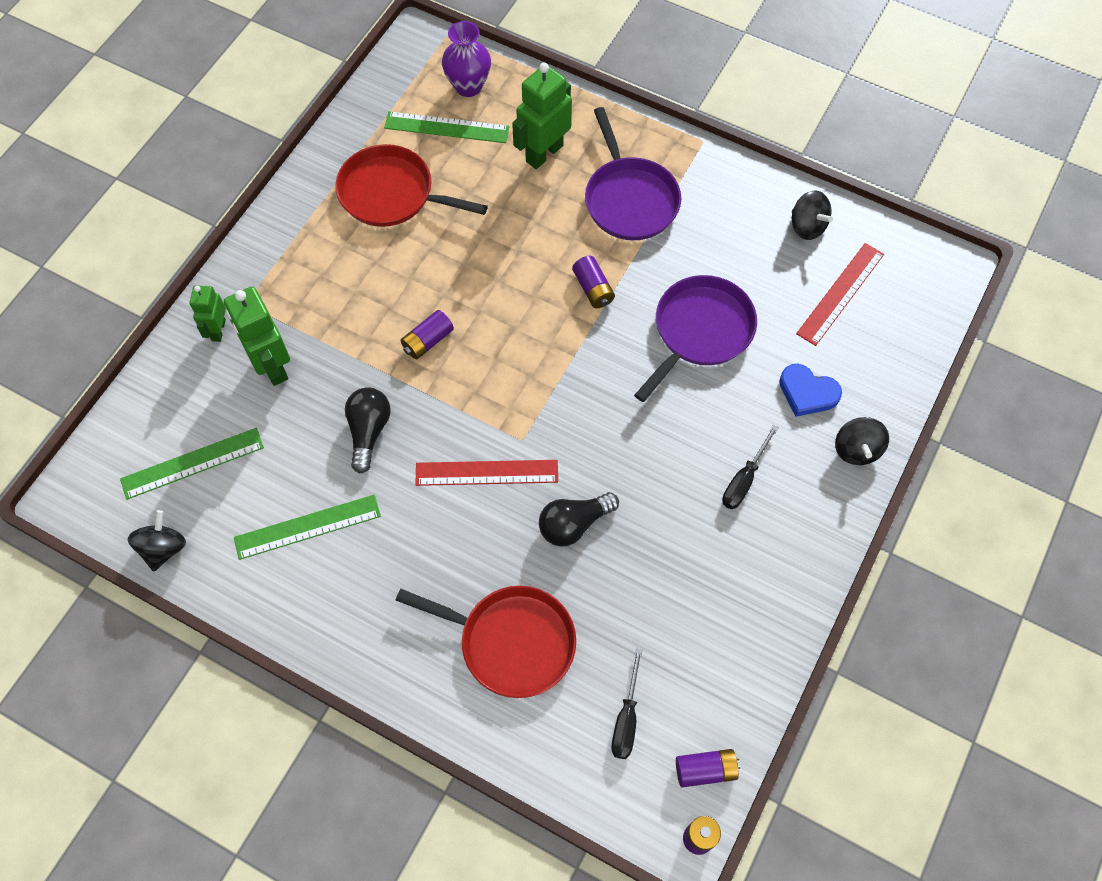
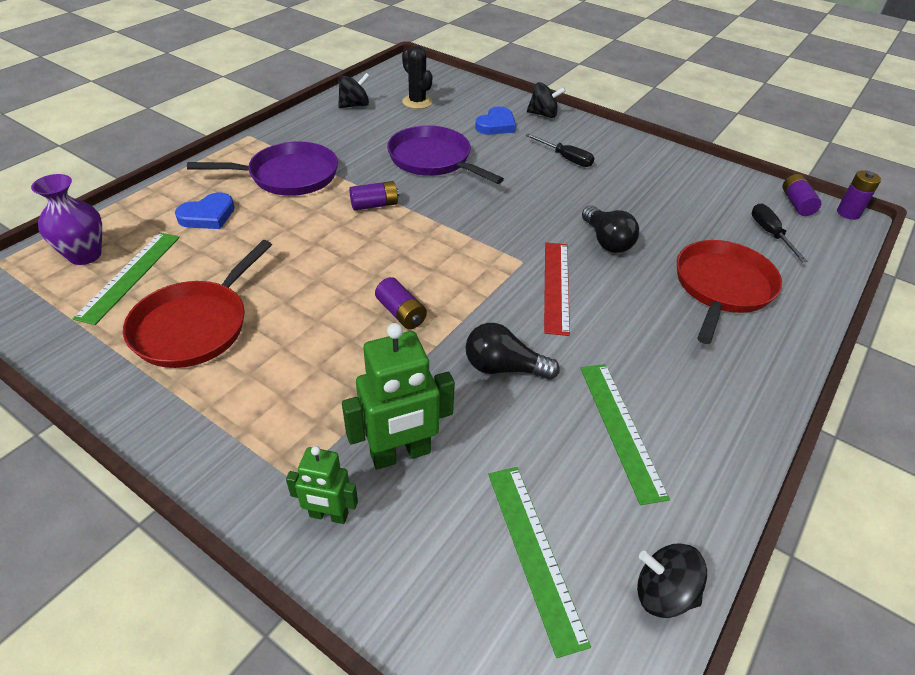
camera: 85 degrees left, 20 degrees down
green robot [512,63,572,169] -> blue heart [175,192,235,229]
black screwdriver [611,648,643,759] -> black screwdriver turned 120 degrees counterclockwise [752,204,808,262]
red ruler [796,243,884,346] -> black cactus [402,46,433,109]

